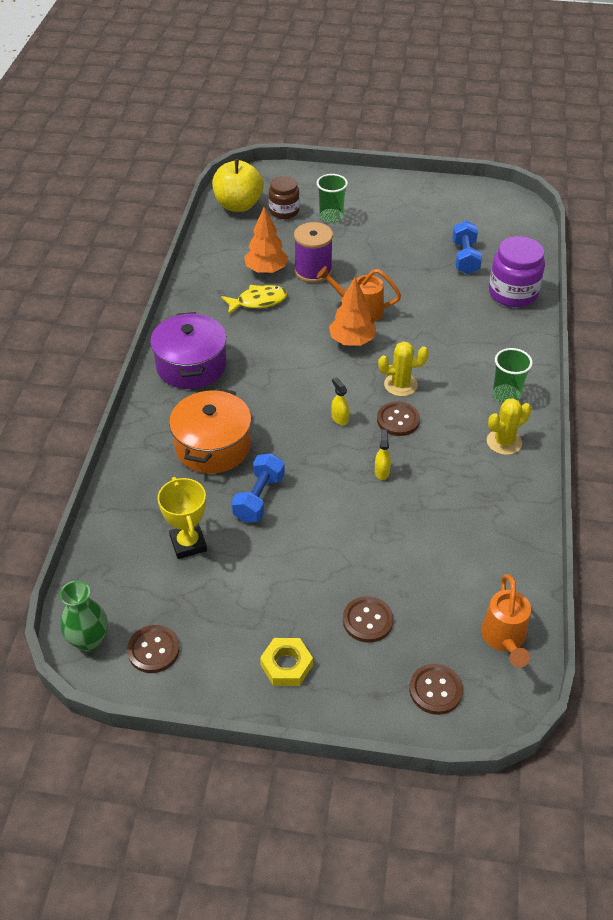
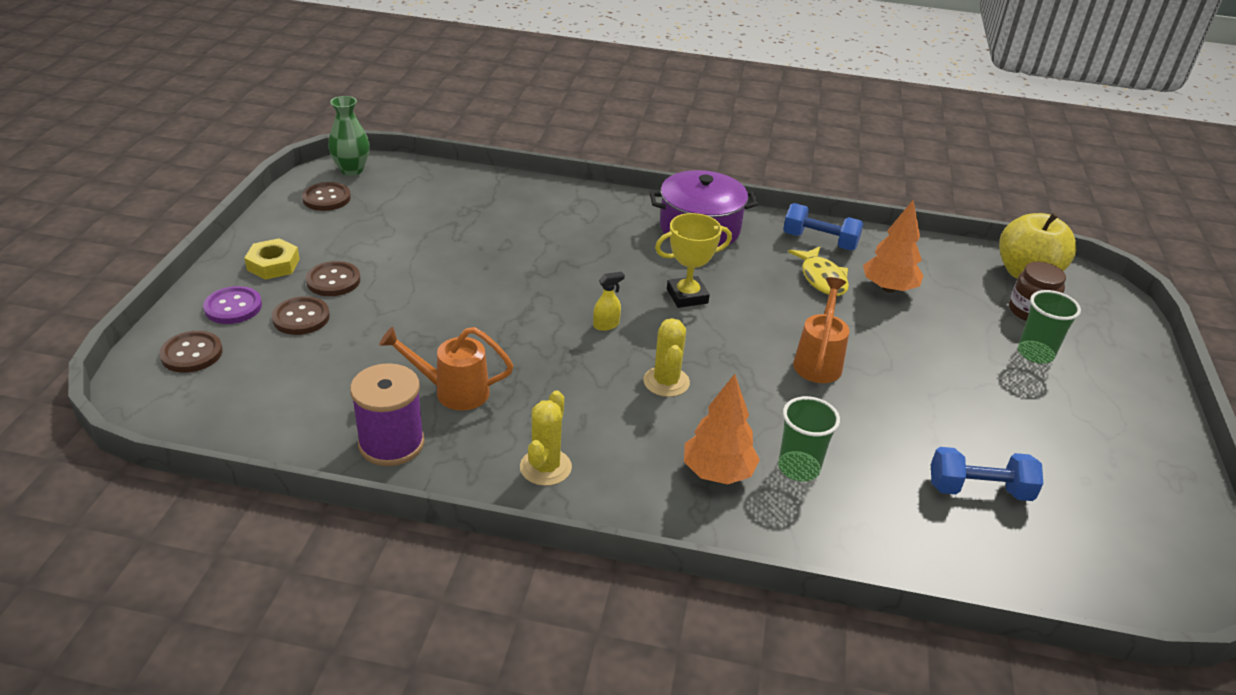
camera: 90 degrees right, 10 degrees down
yellow trophy [157,477,207,559] -> yellow trophy moved to [655,213,732,308]
orange pot [169,388,251,474] -> none
blue dumbbell [231,453,285,523] -> blue dumbbell moved to [783,203,864,250]
purple spool [294,222,333,283] -> purple spool moved to [350,363,424,466]
orange tree [329,277,376,346] -> orange tree moved to [684,374,760,485]
yellow spray bottle [375,429,391,480] -> none
brown button [377,402,420,436] -> brown button moved to [306,261,360,296]
orange watering can [481,574,531,668] -> orange watering can moved to [379,327,514,410]
yellow cactus [487,398,531,455] -> yellow cactus turned 45 degrees clockwise [520,390,572,486]
purple jar [489,236,545,307] -> none
green cup [493,348,533,403] -> green cup moved to [778,396,840,482]
none -> purple button [203,286,262,324]

